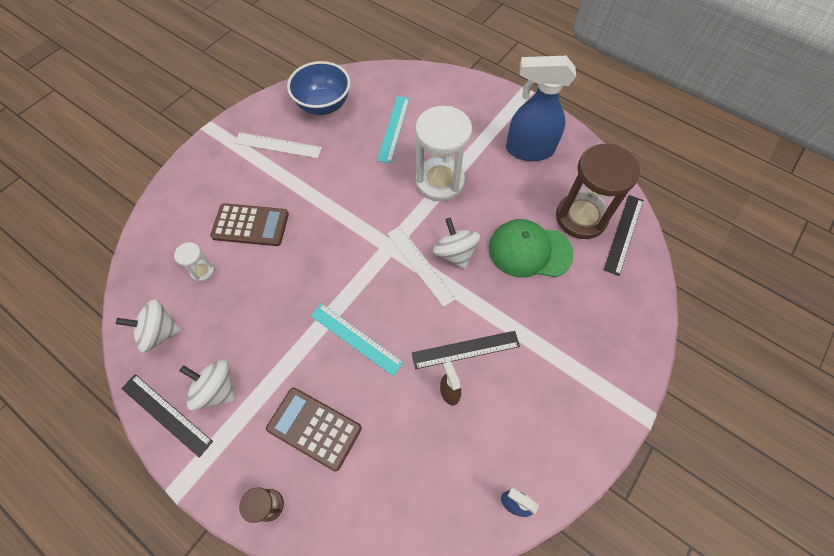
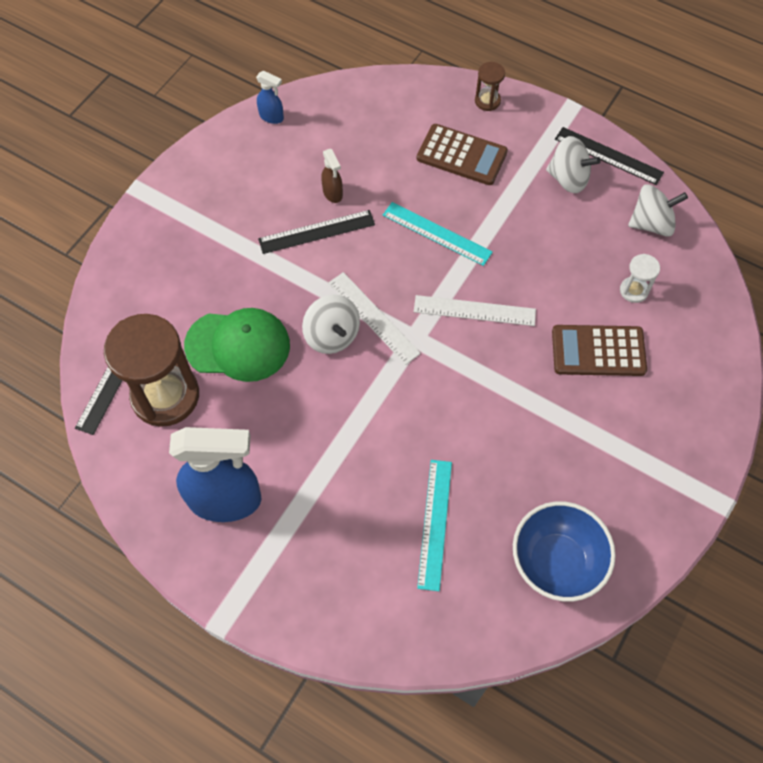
camera: 175 degrees right, 0 degrees up
white ruler [234,132,322,158] -> white ruler moved to [414,295,536,326]
white hourglass [415,106,472,202] -> none

